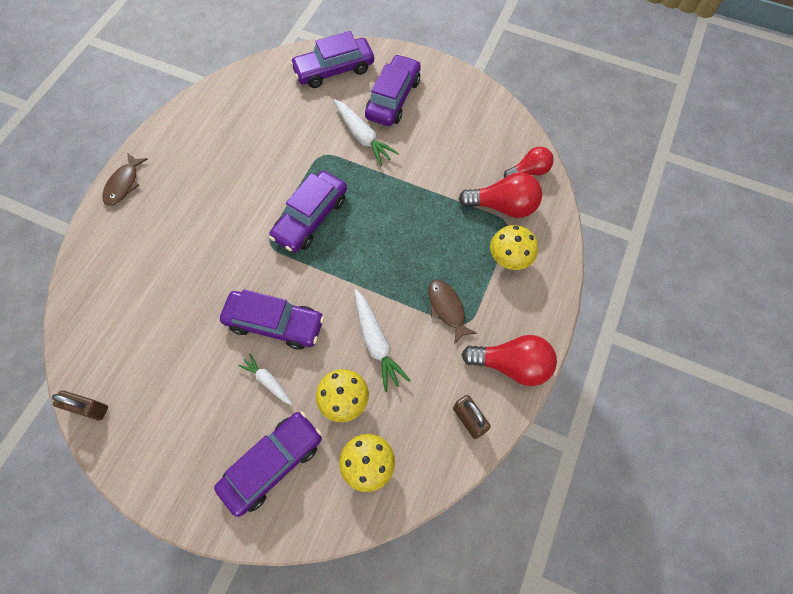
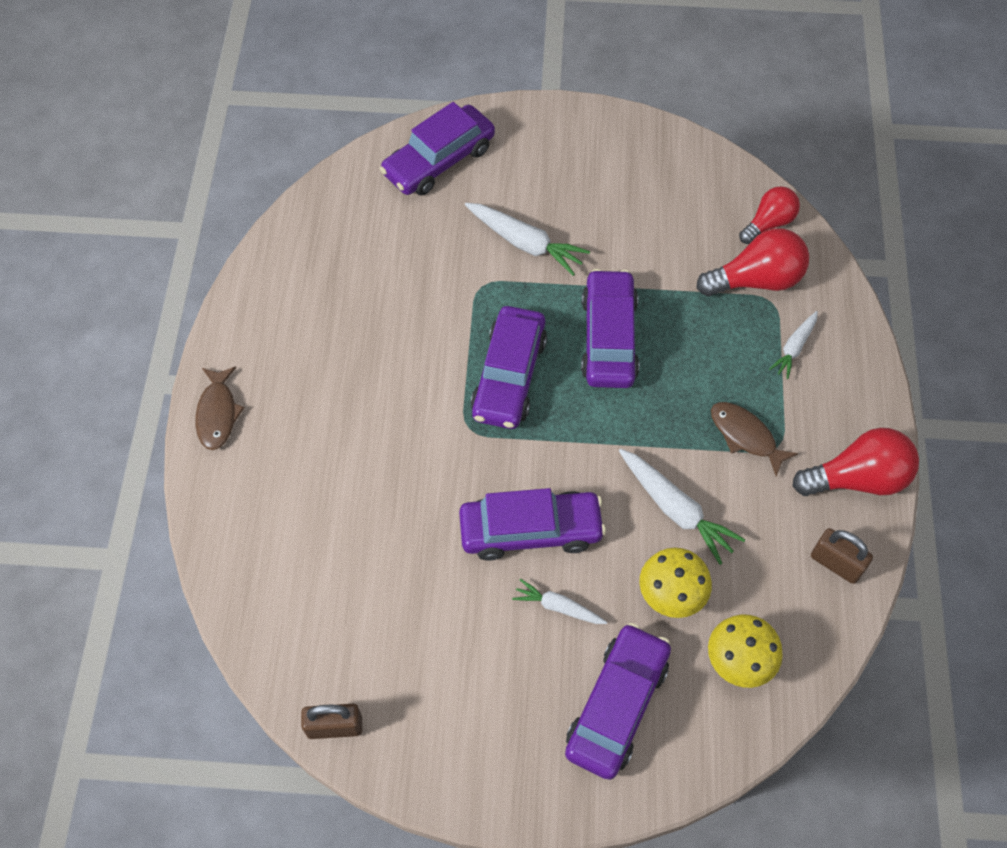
camera: 20 degrees left, 5 degrees down
purple car [365,54,421,126] -> purple car moved to [581,269,639,388]
yellow mushroom [490,225,538,270] -> white carrot [769,311,818,379]

